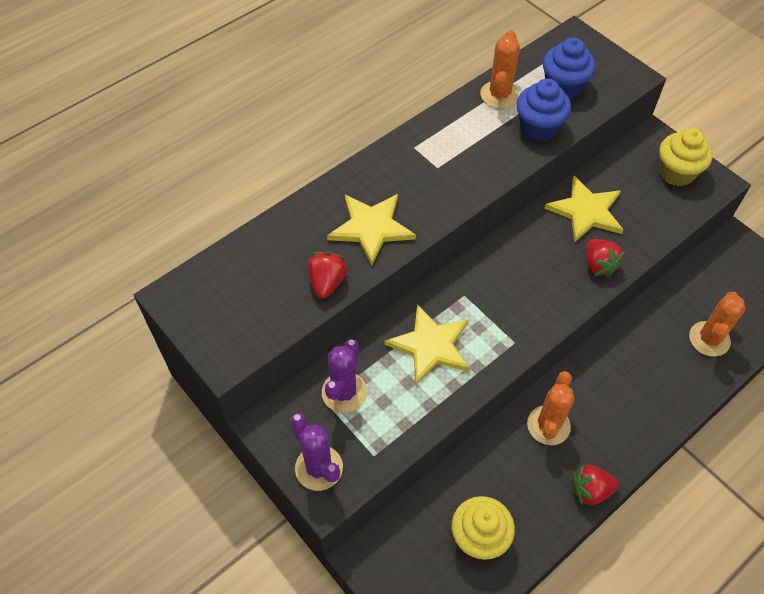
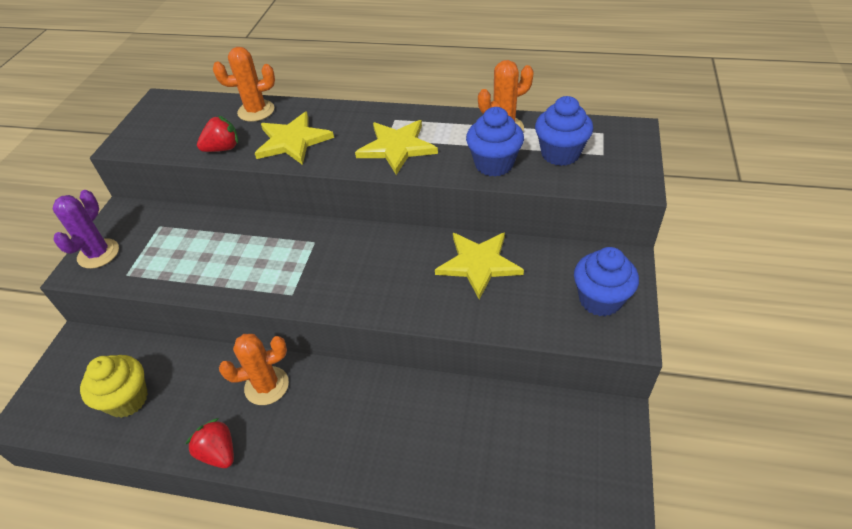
camera: 55 degrees right, 10 degrees down
purple cactus [322,339,367,413] -> none
yellow star [385,304,470,385] -> yellow star moved to [355,120,438,175]
red strawberry [586,239,625,277] -> none
yellow cupcake [659,128,713,186] -> blue cupcake [574,247,639,316]
orange cactus [689,292,746,357] -> orange cactus moved to [213,47,275,122]

